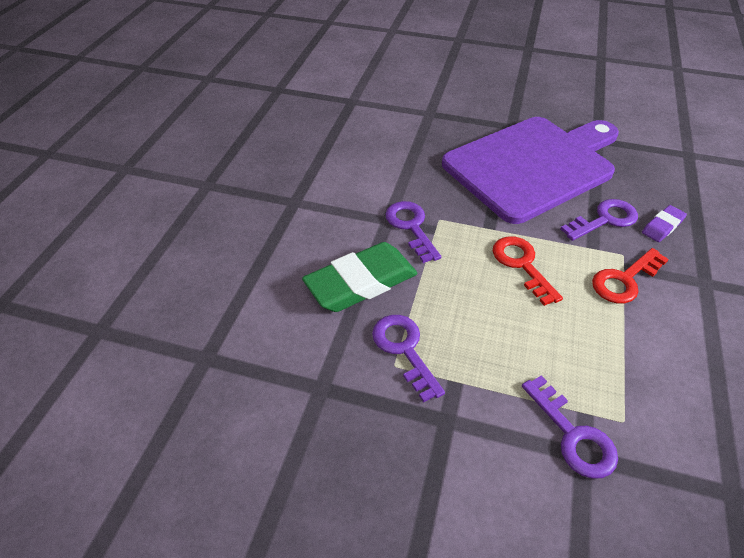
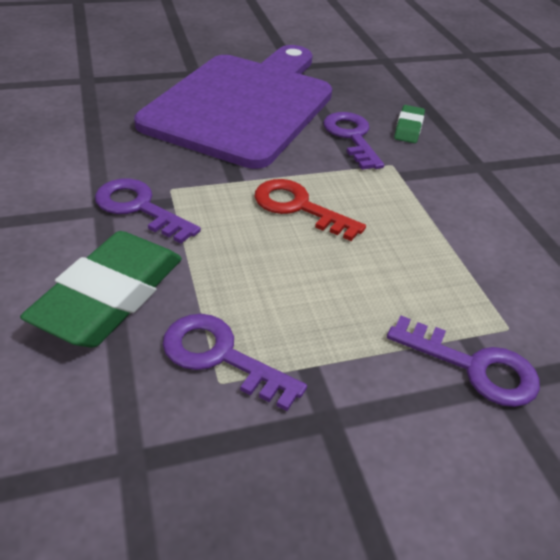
camera: 35 degrees left, 5 degrees down
purple key [561,199,638,241] -> purple key turned 45 degrees counterclockwise [323,112,384,170]
red key [592,248,669,304] -> none
purple eraser [642,205,687,242] -> green eraser [394,105,425,143]

